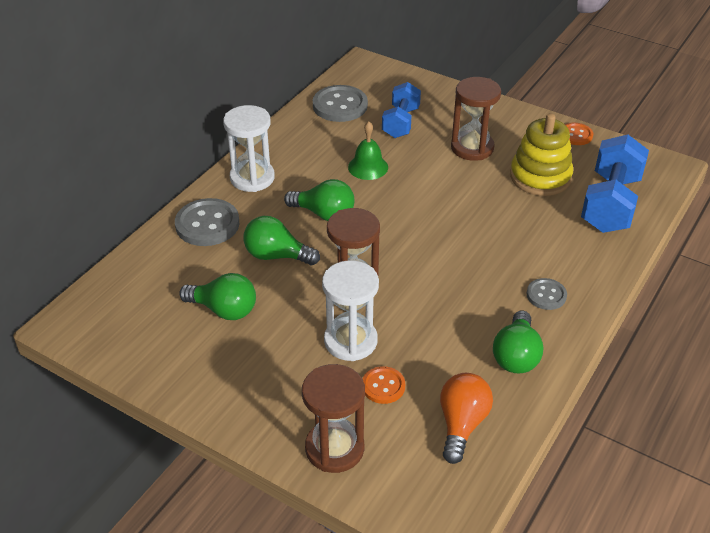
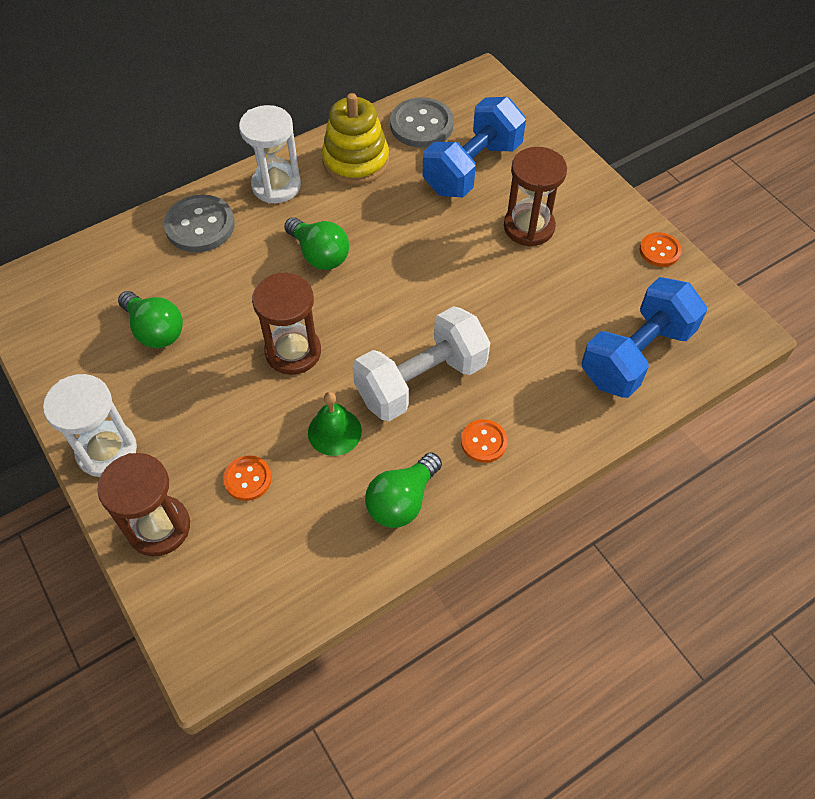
camera: 25 degrees right, 15 degrees up
green light bulb [244,216,320,265] -> none
white hourglass [322,260,379,361] -> white hourglass moved to [43,374,137,477]
green bell [348,121,388,180] -> green bell moved to [308,392,362,456]
blue dumbbell [382,82,421,138] -> blue dumbbell [423,97,526,198], size x1.56
orange light bulb [440,373,493,464] -> none
yellow stacking toy [510,113,573,196] -> yellow stacking toy moved to [322,93,389,185]
grey button [526,278,567,310] -> orange button [461,419,508,463]
none -> white dumbbell [353,306,490,421]

